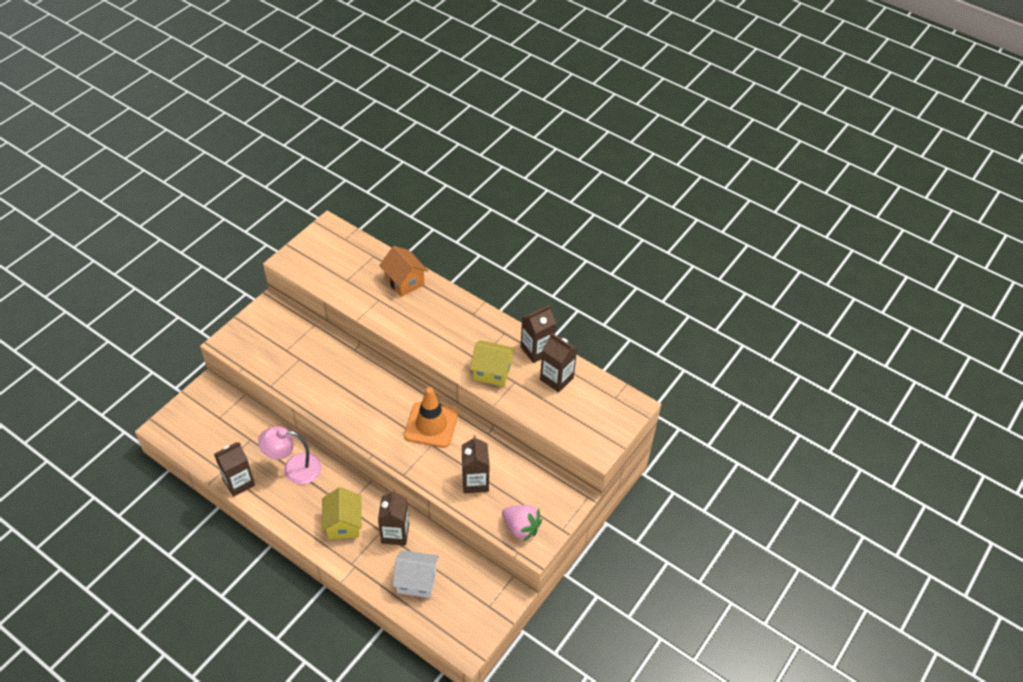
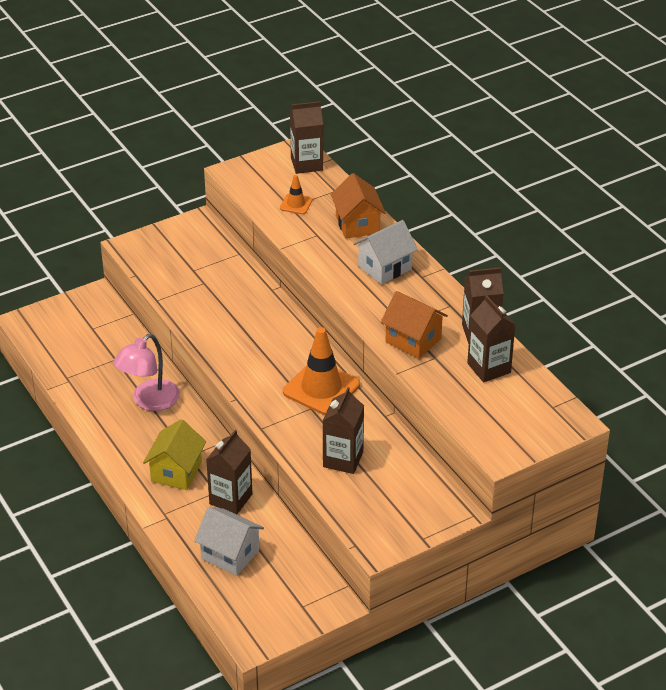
camera: 25 degrees right, 10 degrees down
brown carton [214,442,255,497] -> brown carton moved to [290,101,323,174]
pink lamp [258,426,322,484] -> pink lamp turned 75 degrees counterclockwise [113,334,180,411]
yellow house [470,340,515,387] -> orange house [381,291,448,359]
pink strawberry [502,505,542,542] -> none
none -> orange traffic cone [280,175,312,214]
none -> white house [353,220,418,284]

